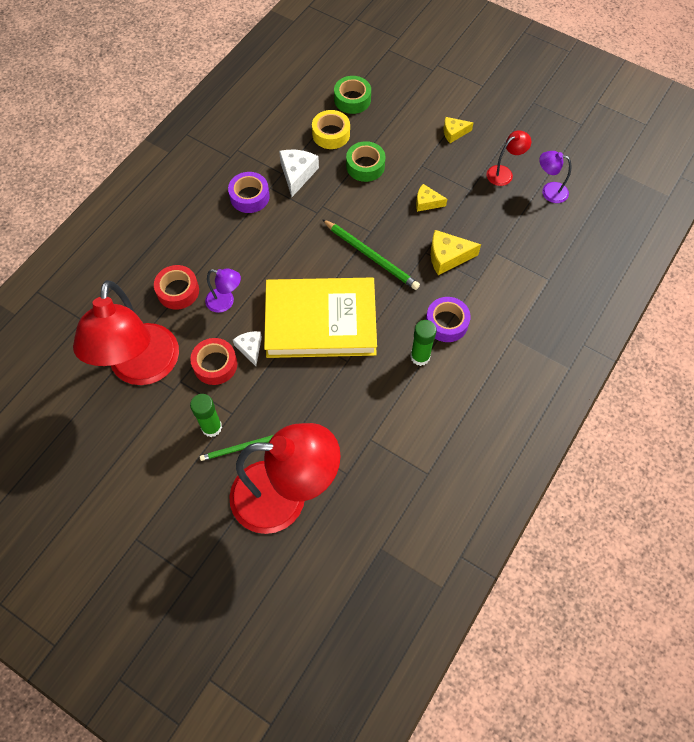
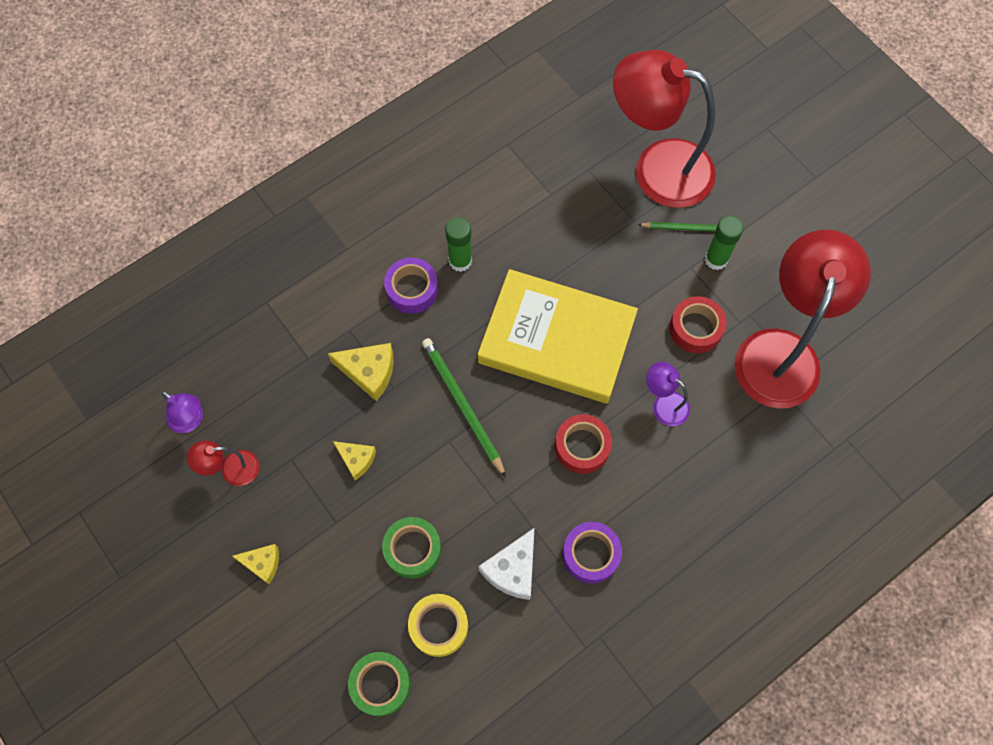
camera: 160 degrees left, 5 degrees up
red tape [154,265,199,310] -> red tape moved to [555,414,612,474]
white cheese [233,331,262,366] -> none

